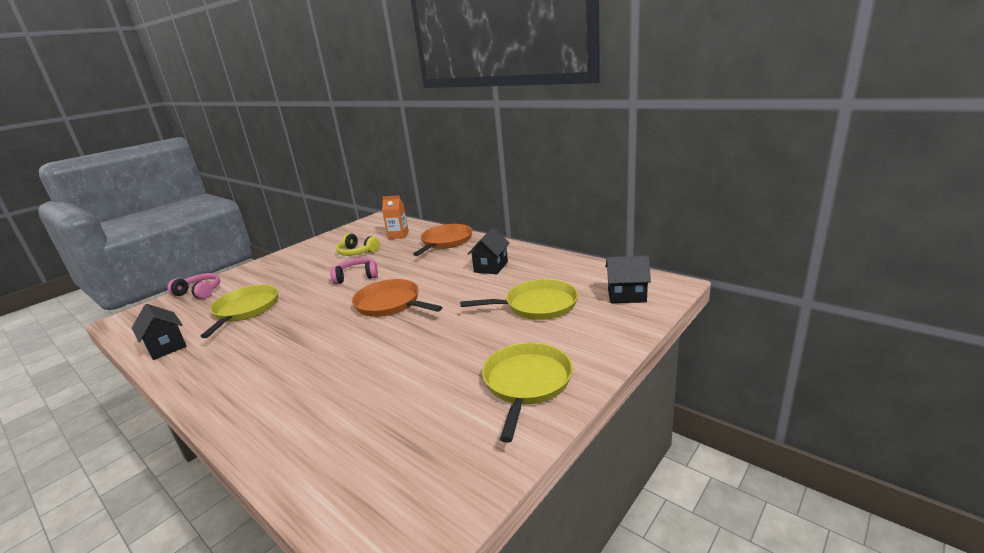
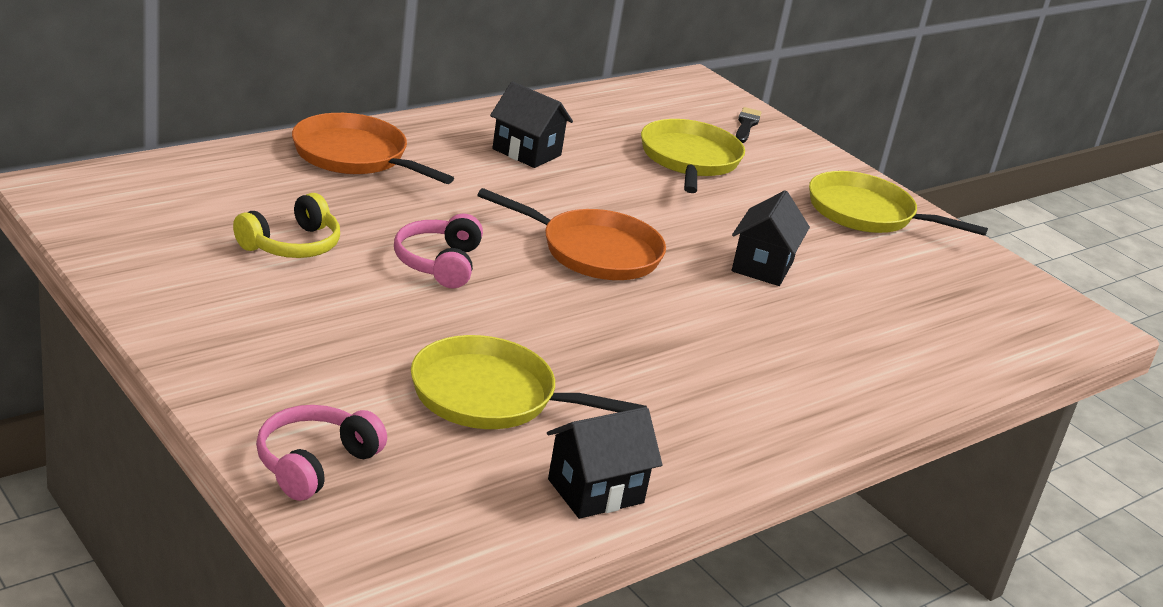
camera: 85 degrees left, 5 degrees up
orange pan [352,279,442,317] -> orange pan turned 120 degrees counterclockwise [477,188,666,280]
orange carton [382,196,409,239] -> none
black house [605,256,651,303] -> black house moved to [732,190,810,286]
none -> black brush [736,107,762,143]

